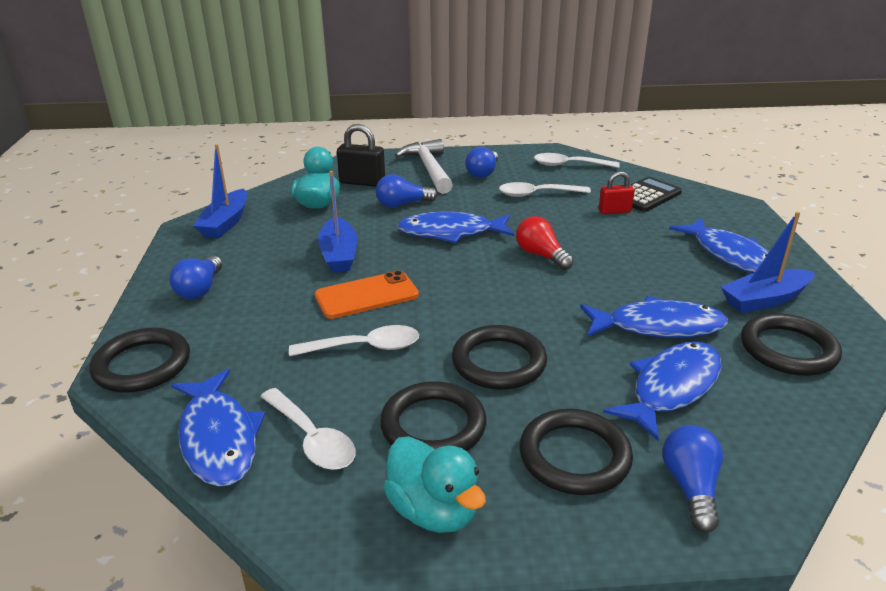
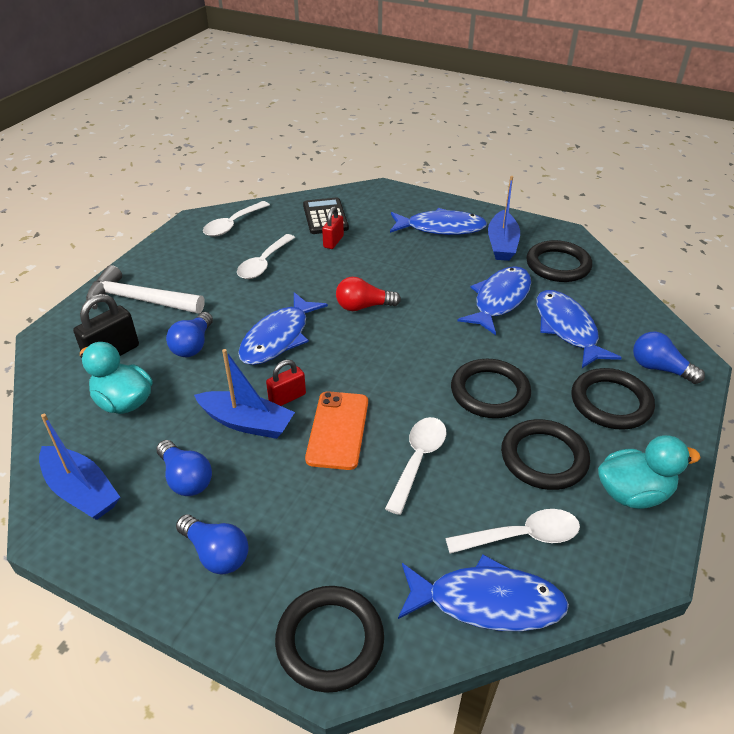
camera: 60 degrees left, 10 degrees up
blue light bulb [466,147,498,178] -> blue light bulb moved to [156,440,212,496]
none -> red padlock [266,359,306,406]

